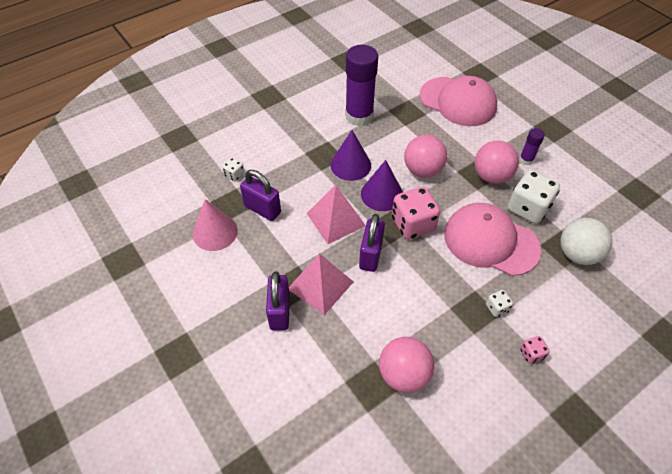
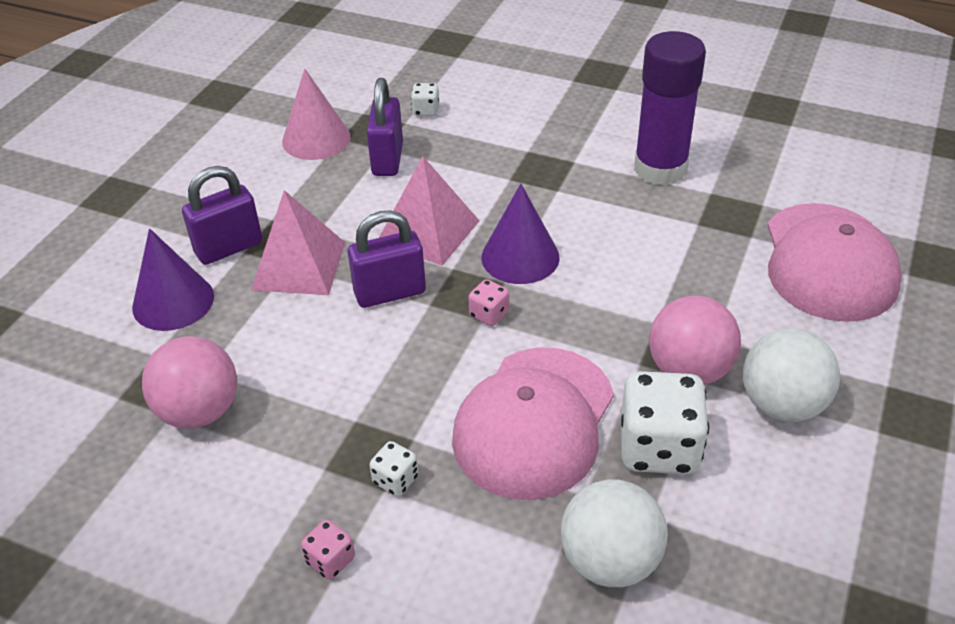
camera: 60 degrees right, 10 degrees down
purple cone [331,130,371,181] -> purple cone moved to [132,228,214,331]
pink dice [392,187,440,239] -> pink dice [468,279,509,326], size x0.47
pink ball [404,135,447,177] -> none
pink cap [444,203,541,276] -> pink cap turned 150 degrees counterclockwise [452,348,614,500]
purple glue stick [519,128,545,165] -> white ball [743,328,840,422]

